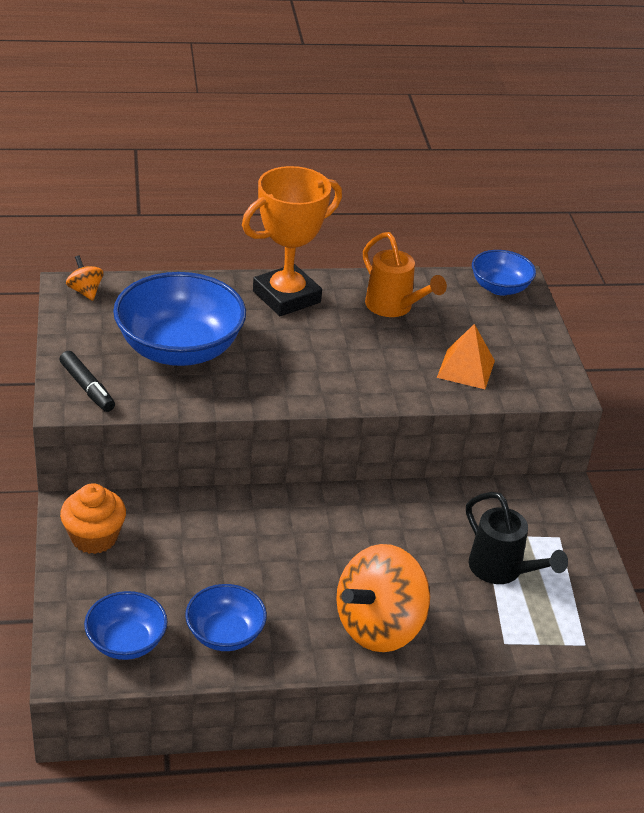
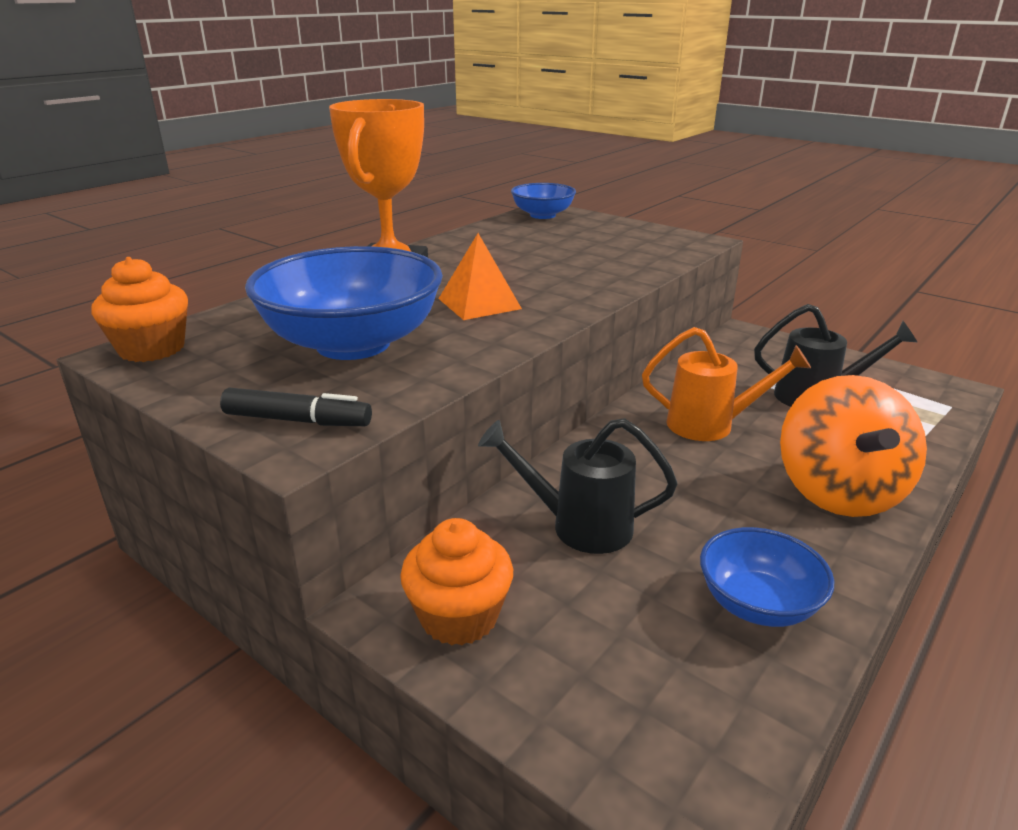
camera: 40 degrees left, 10 degrees down
orange spinning top [66,255,104,301] -> orange cupcake [91,257,188,362]
blue bowl [84,591,168,660] -> none
orange watering can [363,232,447,317] -> orange watering can moved to [642,327,811,441]
orange pyramid [437,324,495,389] -> orange pyramid moved to [439,233,522,320]
none -> black watering can [478,418,677,554]

